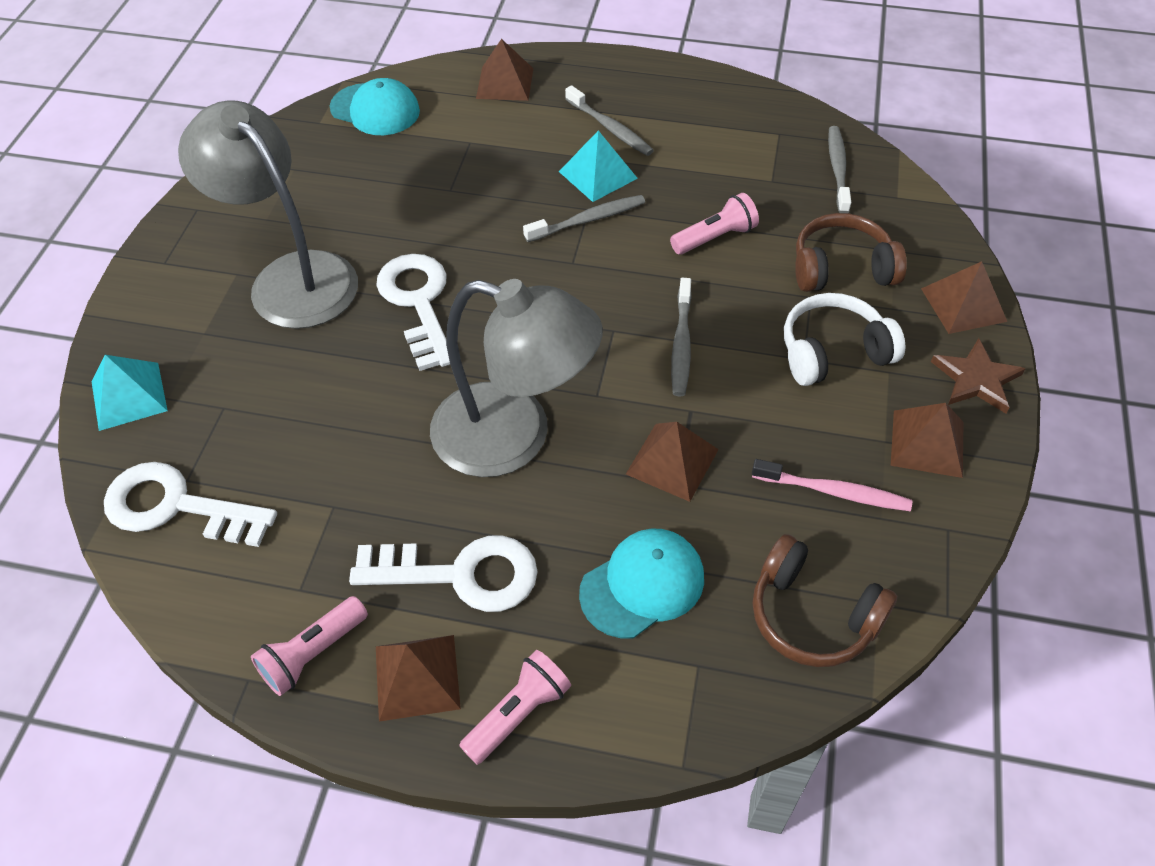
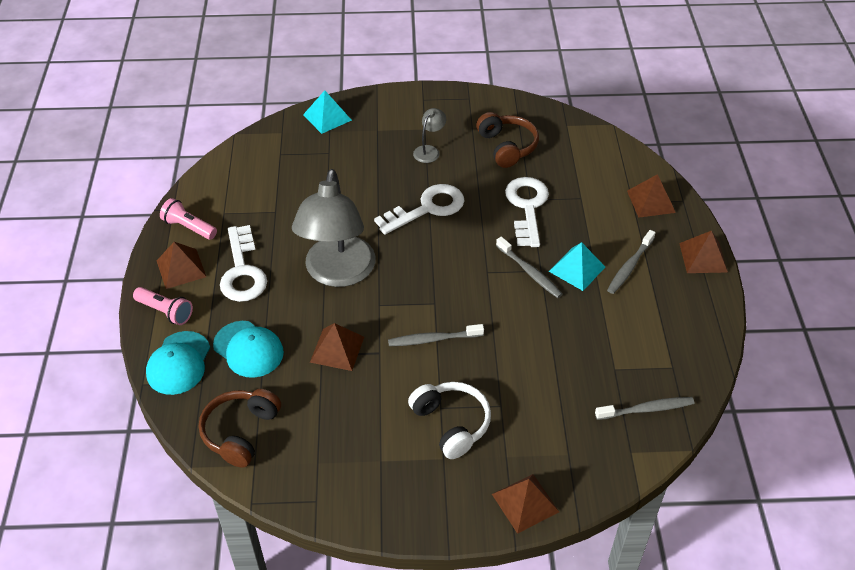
camera: 75 degrees right, 5 degrees down
white key [104,462,277,547] -> white key moved to [505,177,549,247]
grey lamp [178,100,358,329] -> grey lamp [413,108,446,163], size x0.42
turquoise cap [330,78,420,135] -> turquoise cap moved to [146,331,210,395]
pink flashlight [670,193,759,254] -> none
pink toothbrush [752,459,912,511] -> none
brown headphones [795,213,907,292] -> brown headphones moved to [476,112,539,168]
brown pyramid [891,403,963,478] -> brown pyramid moved to [679,230,728,273]
brown star [931,338,1025,413] -> none

